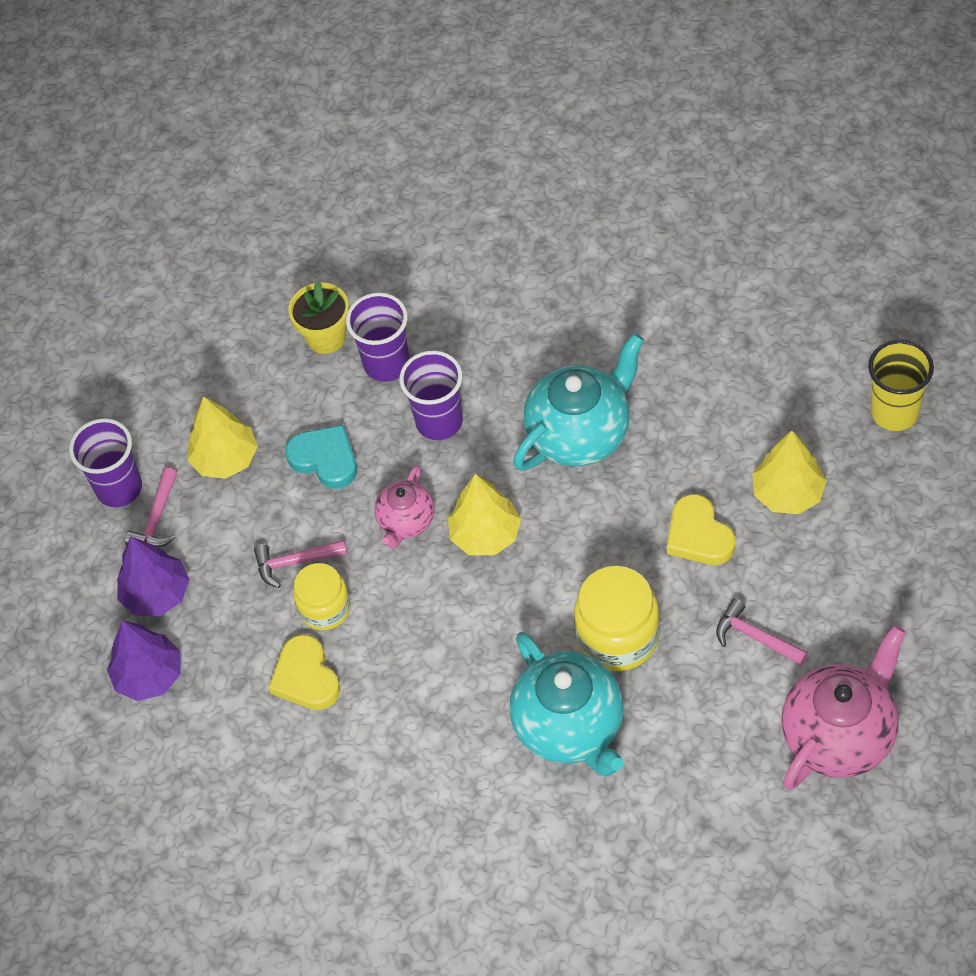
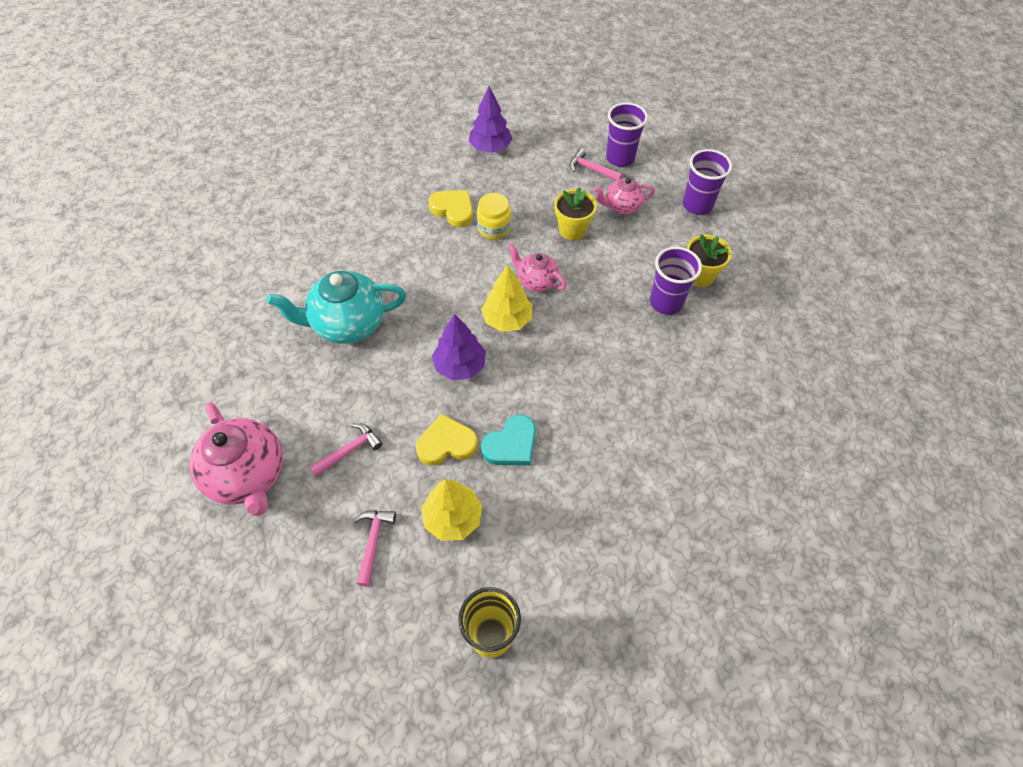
camera: 100 degrees right, 0 degrees up
purple tree [117,536,190,616] -> purple tree moved to [432,314,486,380]
yellow tree [187,396,258,479] -> pink teapot [594,177,655,215]
pink hammer [254,540,347,588] -> pink hammer moved to [353,510,396,586]
yellow heart [268,634,340,710] -> yellow heart turned 45 degrees clockwise [428,190,473,227]
turquoise heart [285,425,357,489] -> turquoise heart moved to [481,415,536,466]
purple cup [399,351,463,440] -> purple cup moved to [683,149,732,215]
turquoise teapot [513,333,644,471] -> none
yellow jar [574,566,660,671] -> none
none -> yellow flower pot [554,187,597,240]

